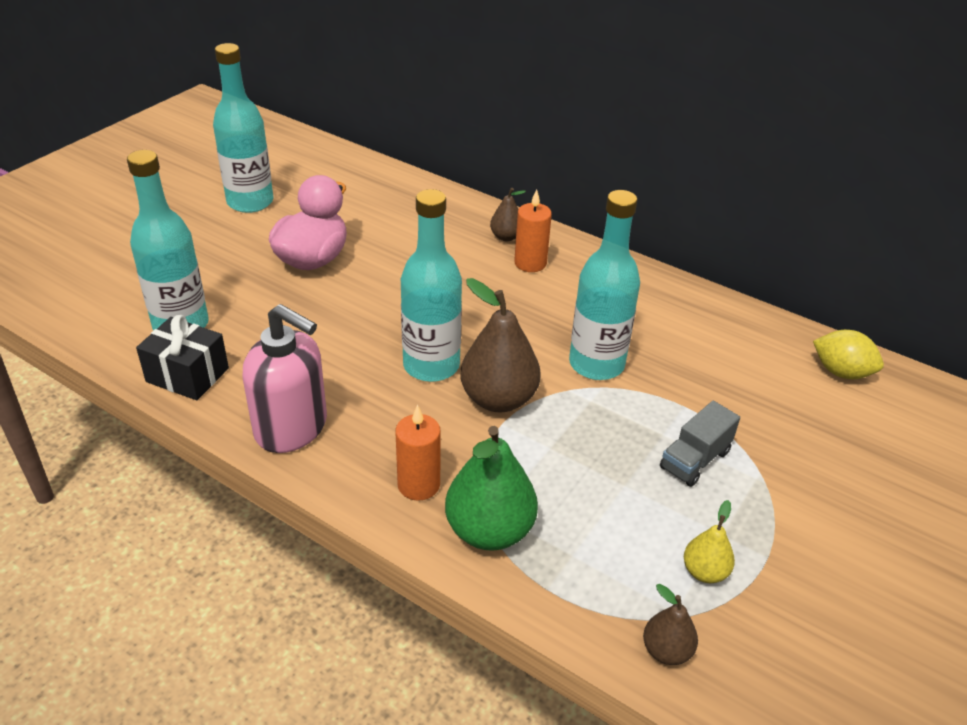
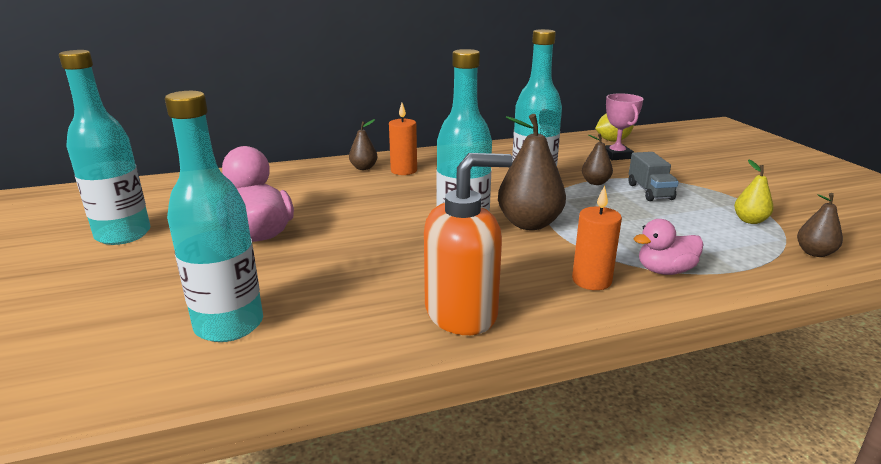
camera: 50 degrees left, 15 degrees down
black gift [136,315,229,400] -> none
pink soap dispenser [242,304,327,453] -> orange soap dispenser [424,153,513,335]
green pear [445,426,538,551] -> pink duck [633,219,703,275]
none -> brown pear [582,134,613,185]
none -> pink trophy [605,93,643,160]

